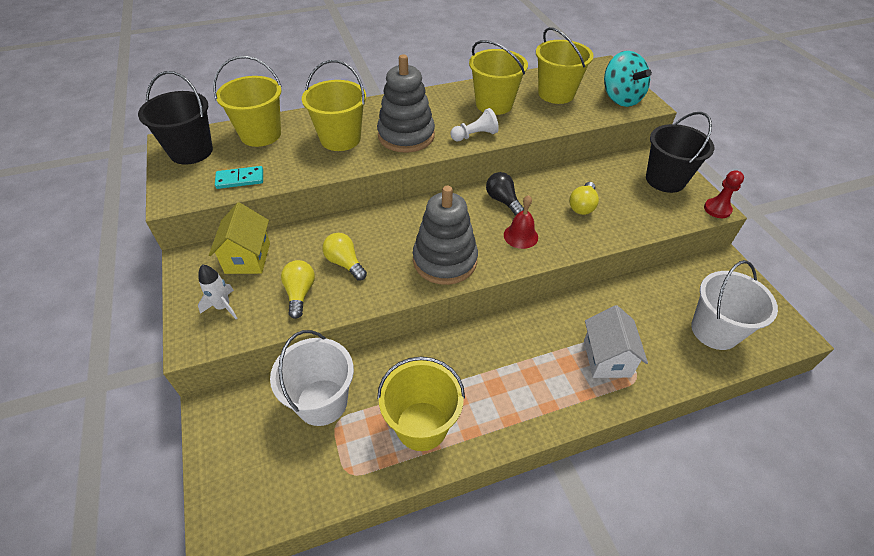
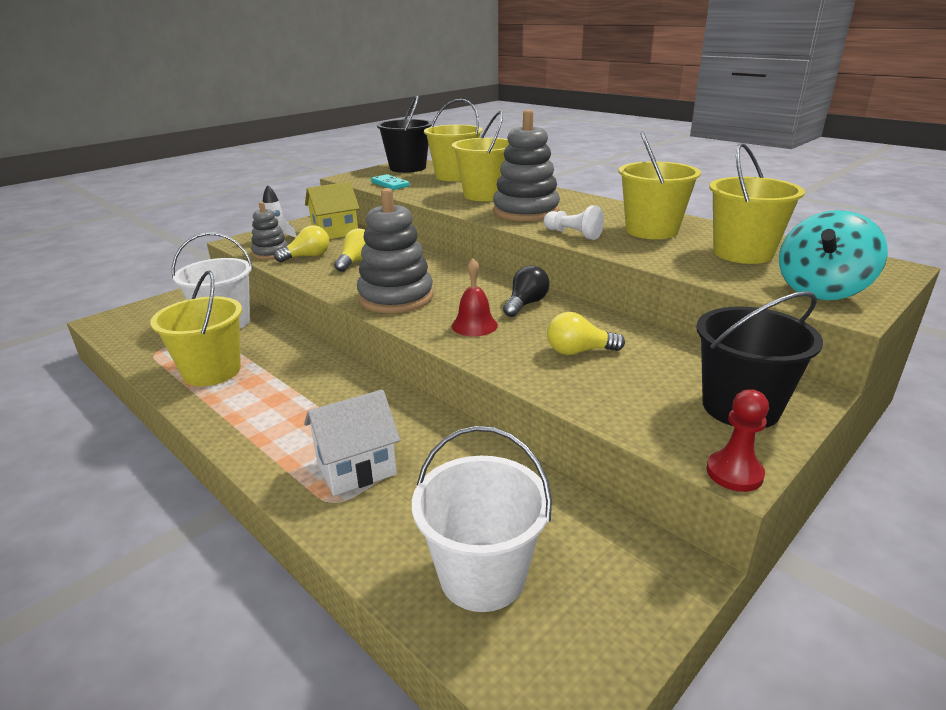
camera: 65 degrees right, 20 degrees down
none -> grey stacking toy [251,202,288,260]

